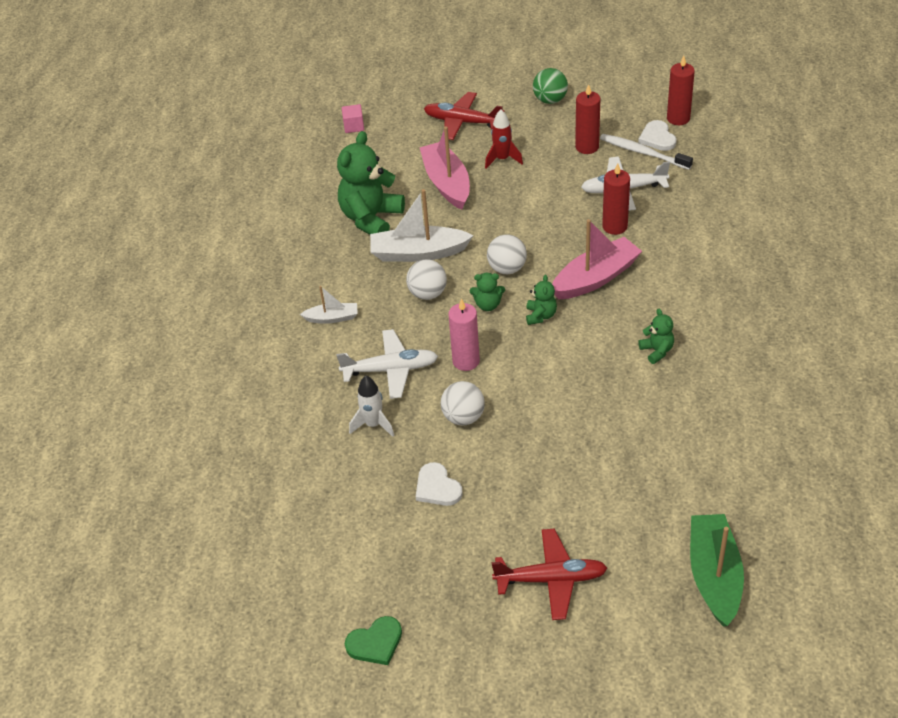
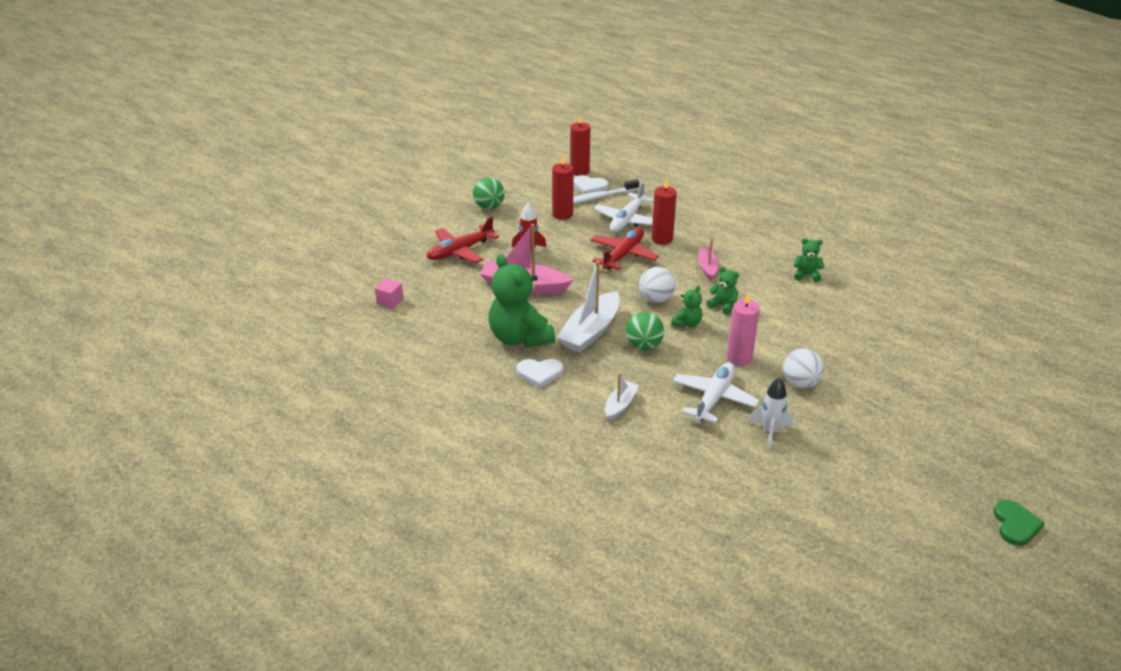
camera: 60 degrees left, 10 degrees down
white ball [406,259,447,300] -> green ball [626,312,664,350]
white heart [416,462,463,506] -> white heart moved to [516,359,563,388]
red plane [492,529,607,620] -> red plane moved to [590,228,659,270]
pink boat [552,219,642,299] -> pink boat [699,238,719,280], size x0.54
green boat [690,514,744,627] -> none

